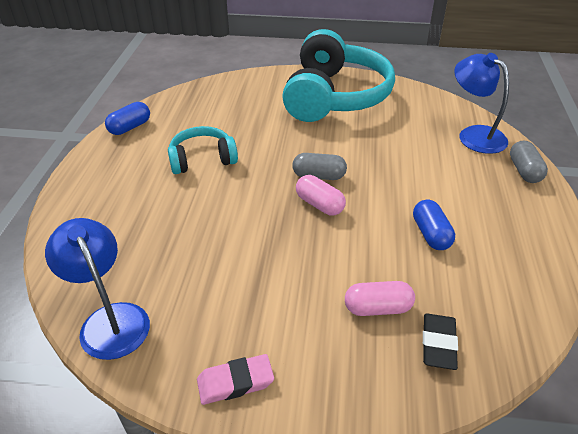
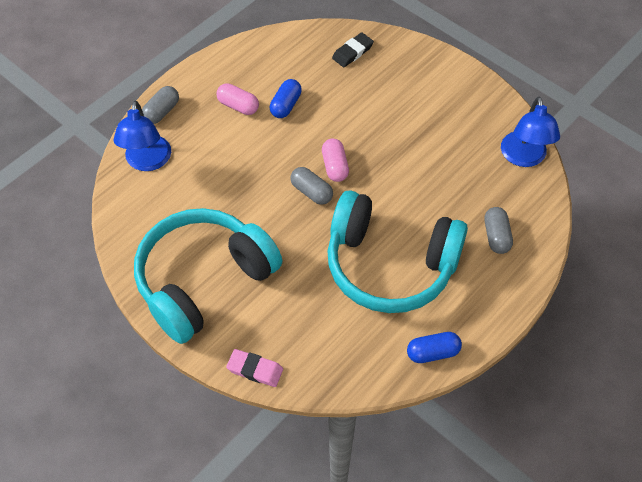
camera: 145 degrees left, 15 degrees up
turquoise headphones [168,126,238,174] -> turquoise headphones [327,190,468,313], size x1.99
pink eraser [197,354,274,405] -> pink eraser moved to [226,349,283,387]
pink capsule [345,281,415,316] -> pink capsule moved to [216,83,259,115]
none -> grey capsule [484,207,513,254]

